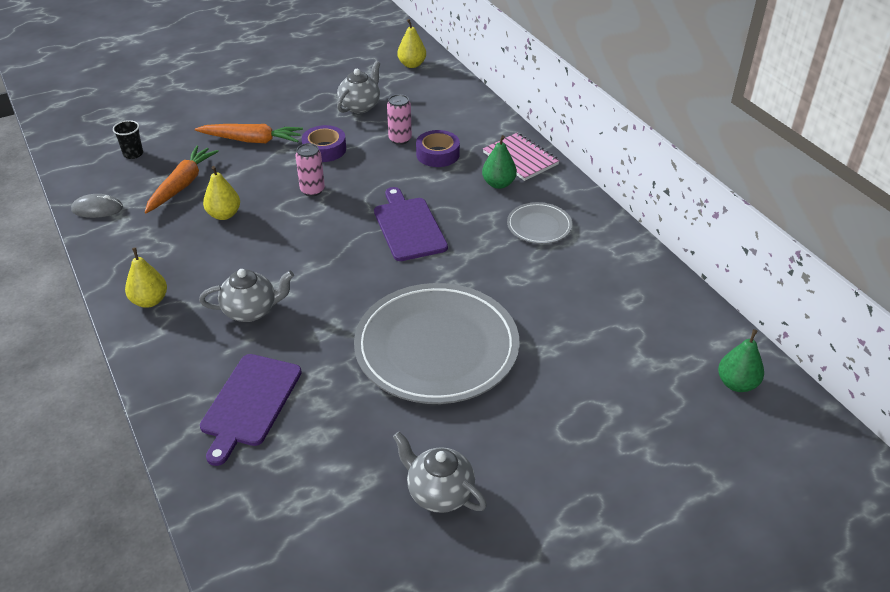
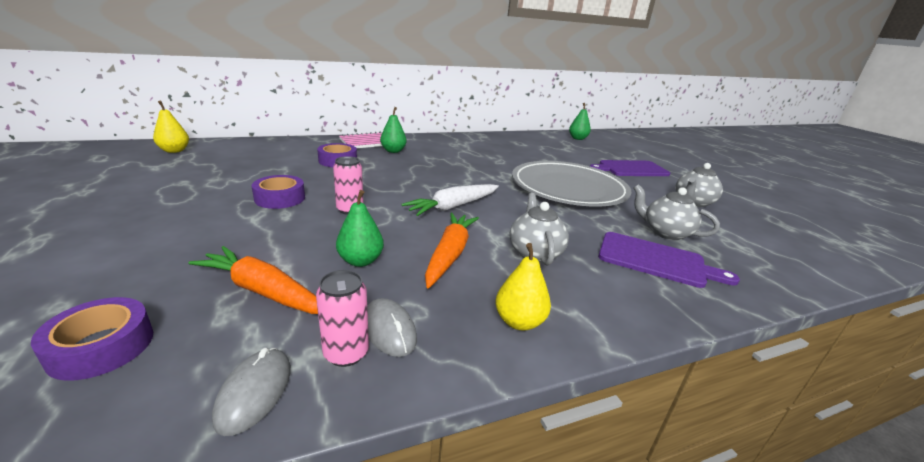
camera: 85 degrees left, 15 degrees down
black cup [113,120,143,159] -> purple tape [31,297,153,381]
orange carrot [195,124,303,143] -> orange carrot moved to [425,213,479,288]
yellow pear [203,166,240,220] -> green pear [336,190,384,267]
grey teapot [337,61,380,113] -> grey teapot moved to [633,184,720,240]
purple cutting board [374,187,448,261] -> purple cutting board moved to [590,160,670,176]
pink can [387,94,412,145] -> pink can moved to [316,270,369,367]
grey plate [507,202,572,244] -> none
none -> grey mouse [367,298,417,357]
none -> white carrot [402,184,499,216]

